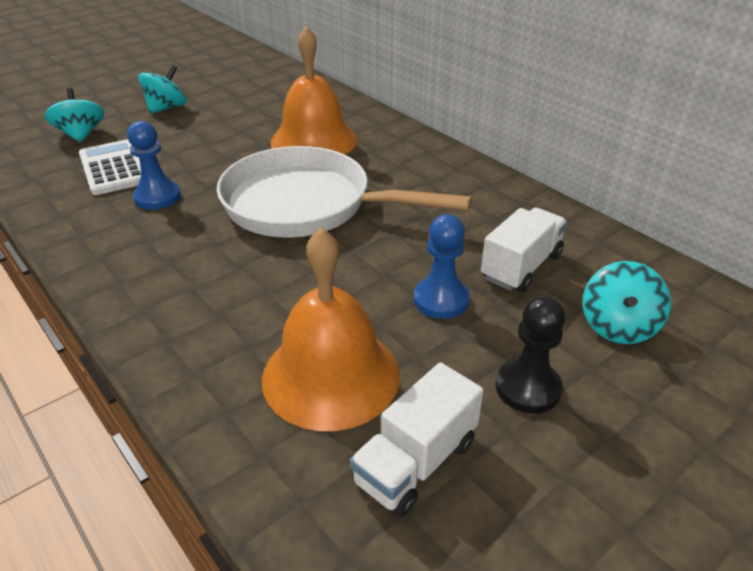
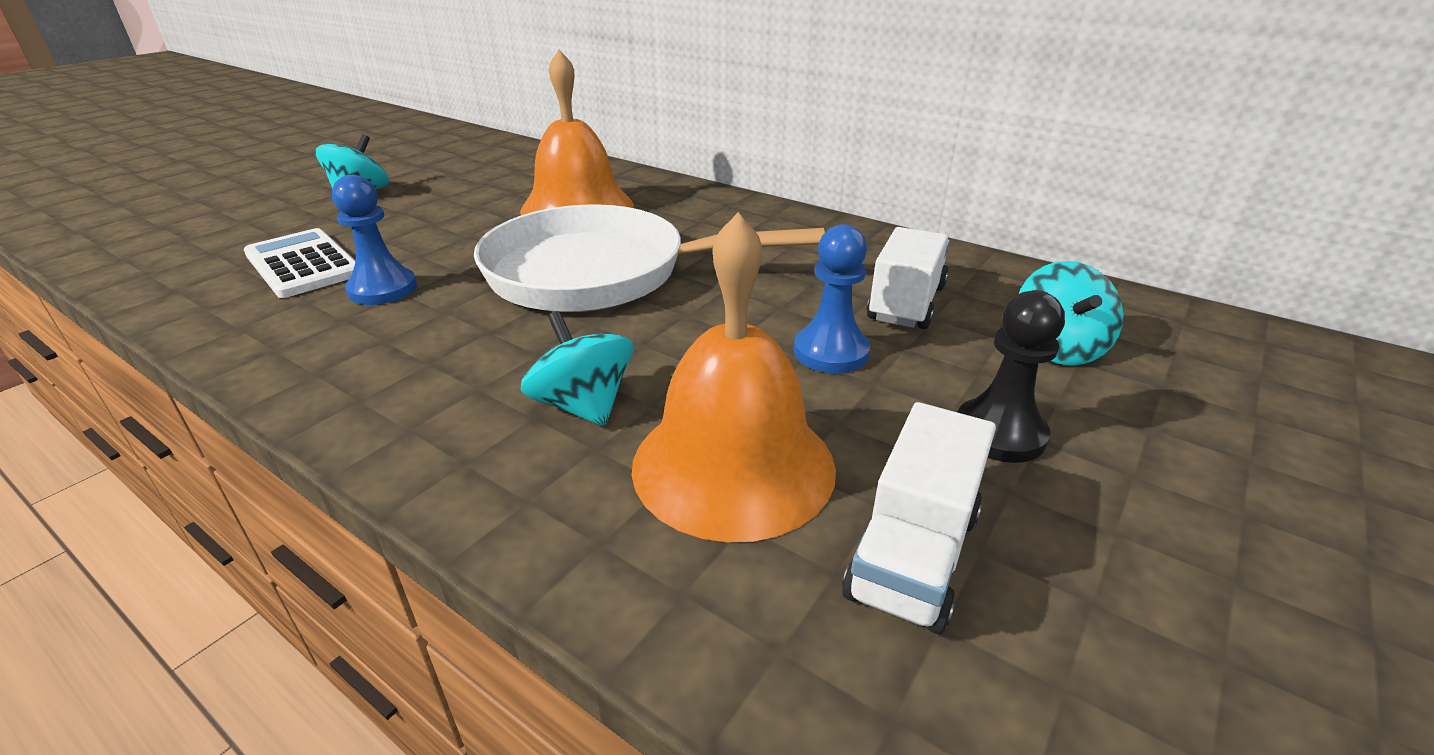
camera: 15 degrees left, 5 degrees down
turquoise spinning top [45,88,104,143] -> turquoise spinning top moved to [520,311,633,427]

